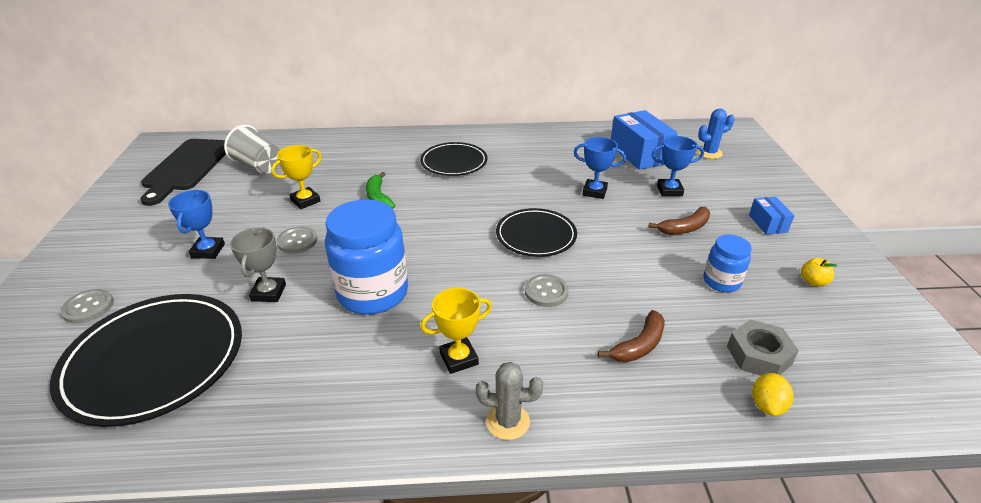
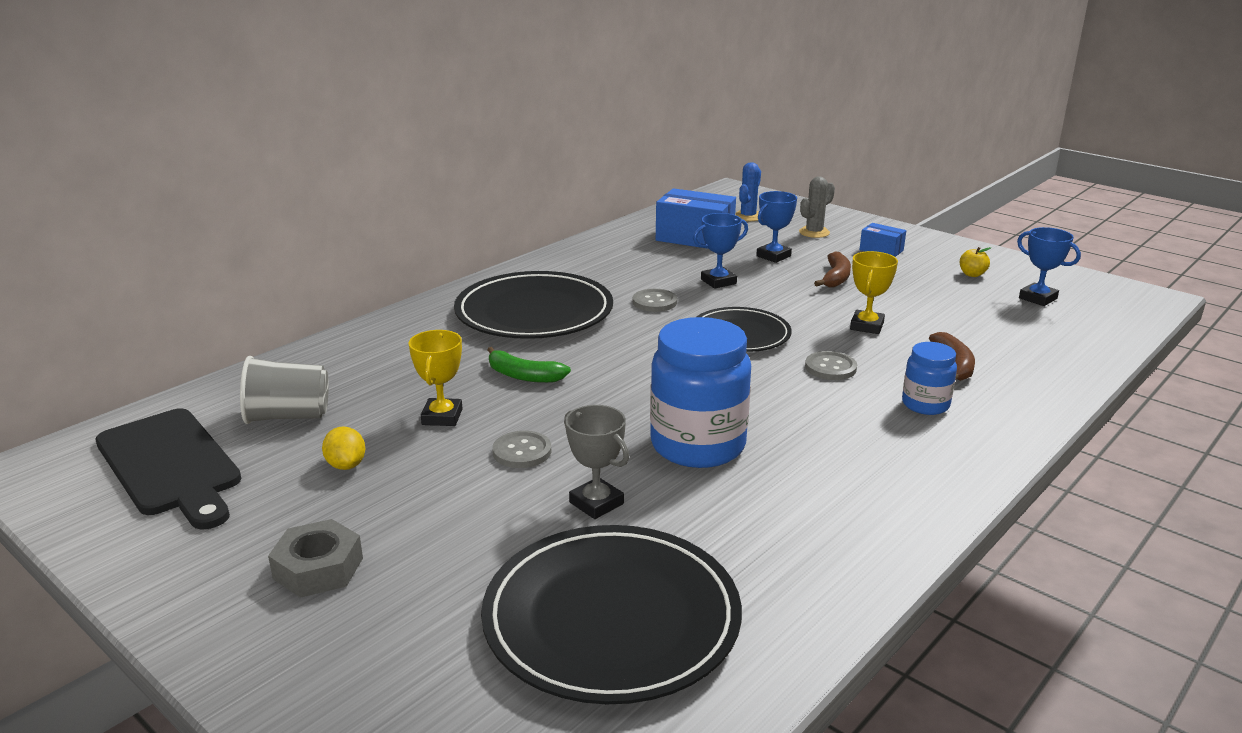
camera: 45 degrees left, 10 degrees down
grey button [61,289,114,324] -> grey button moved to [633,289,677,312]
blue trophy [168,190,225,259] -> blue trophy moved to [1017,227,1081,306]
black plate [420,142,488,176] -> black plate [454,271,613,339], size x1.65
yellow trophy [420,288,492,374] -> yellow trophy moved to [850,251,898,334]
grey cactus [476,362,543,440] -> grey cactus moved to [799,176,835,238]
blue jar [704,234,752,292] -> blue jar moved to [902,342,957,415]
grey nut [727,319,799,376] -> grey nut moved to [268,519,363,598]
yellow lemon [752,373,793,416] -> yellow lemon moved to [322,426,365,470]

